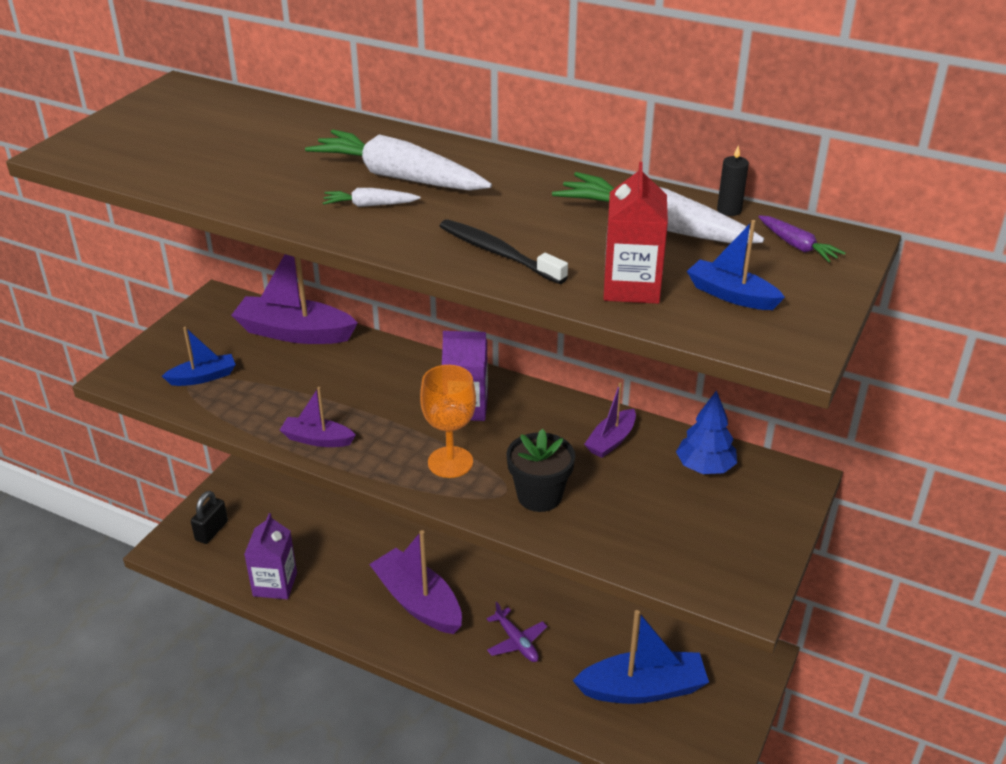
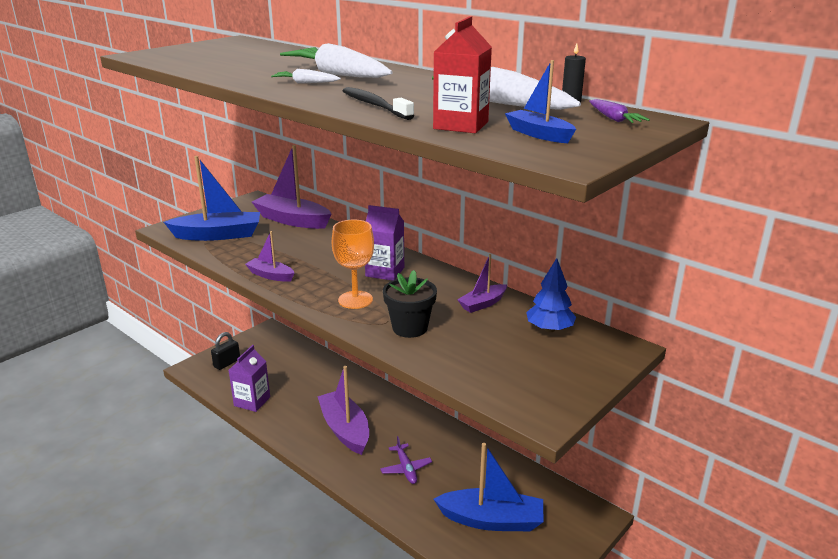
camera: 15 degrees right, 10 degrees down
blue boat [162,327,236,386] -> blue boat [164,156,260,241], size x1.86

